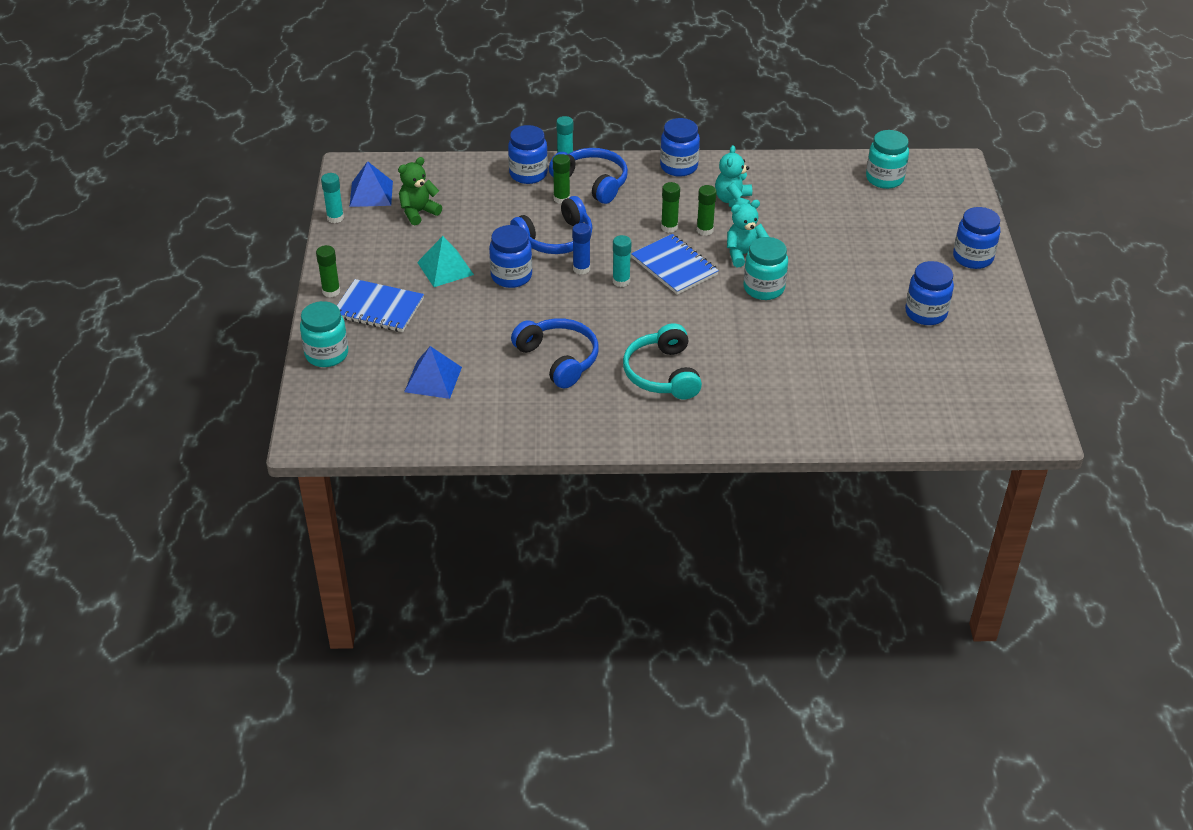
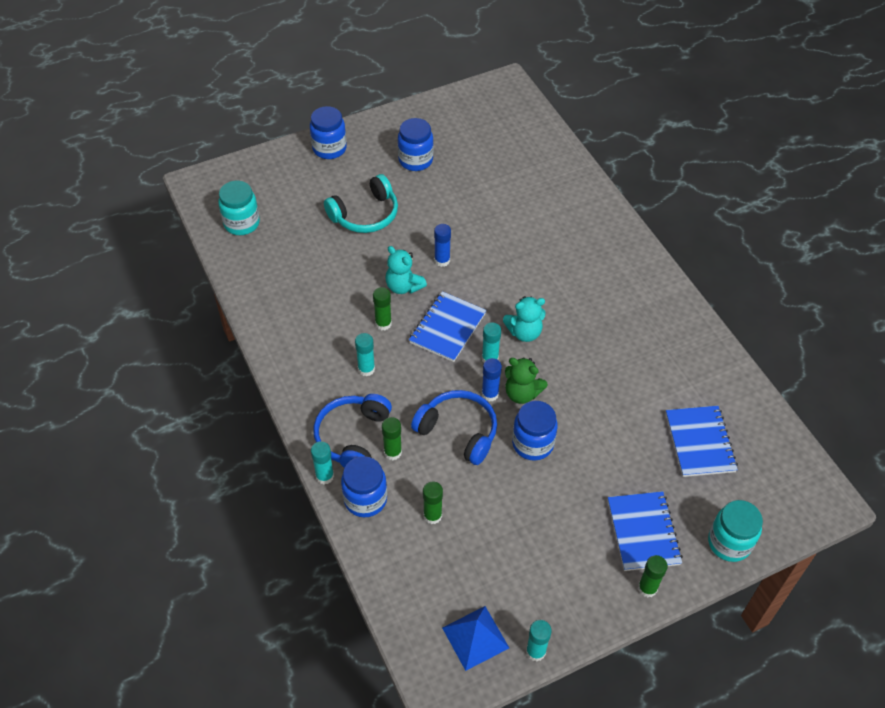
camera: 115 degrees left, 10 degrees up
green teddy bear [398,157,442,225] -> green teddy bear moved to [505,357,548,404]
blue pyramid [404,346,462,399] -> blue notebook [666,406,738,477]
turquoise pyramid [417,236,474,287] -> none
blue headphones [511,318,599,389] -> none
turquoise headphones [623,323,702,399] -> turquoise headphones moved to [324,174,398,233]
blue jar [660,118,700,177] -> none
green glue stick [661,182,680,233] -> green glue stick moved to [423,482,443,524]
turquoise teddy bear [715,145,752,207] -> turquoise teddy bear moved to [503,296,546,342]
turquoise jar [744,237,788,300] -> blue glue stick [434,224,451,267]
none -> turquoise glue stick [355,333,375,376]

